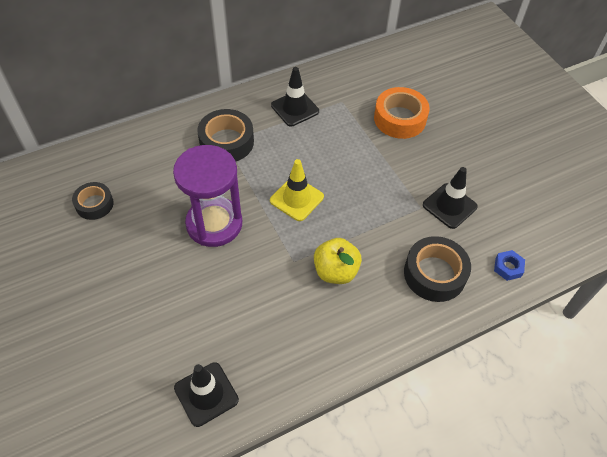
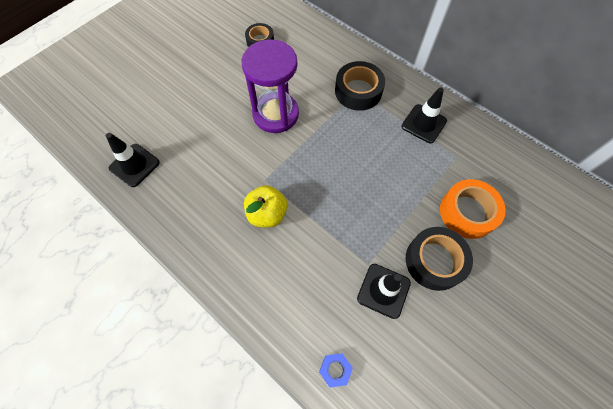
camera: 70 degrees right, 10 degrees up
yellow traffic cone [270,159,324,221] -> none
black tape [404,236,471,302] -> black tape moved to [406,227,473,291]

